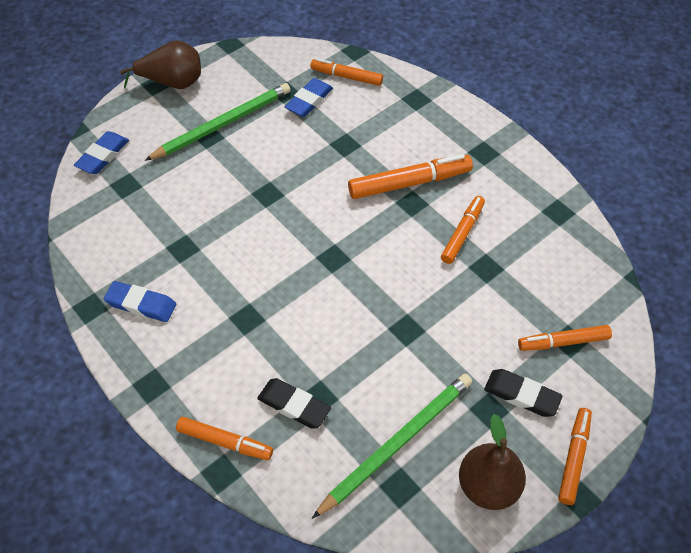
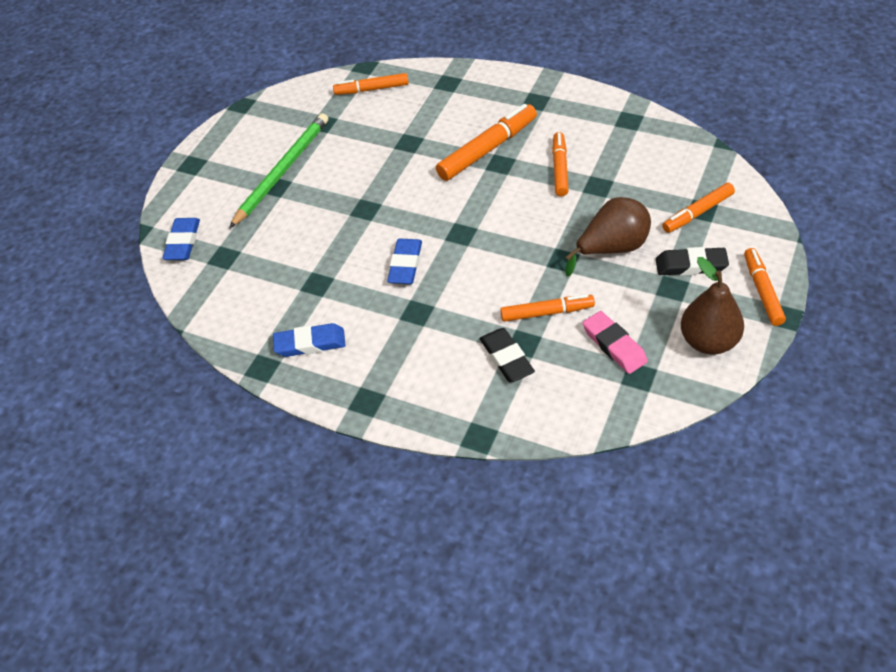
camera: 20 degrees left, 5 degrees down
brown pear [120,40,201,89] -> brown pear moved to [565,197,651,276]
orange marker [176,417,273,460] -> orange marker moved to [500,294,595,322]
black eraser [257,378,331,428] -> black eraser turned 60 degrees clockwise [480,328,535,382]
blue eraser [285,78,333,117] -> blue eraser moved to [387,239,422,284]
green pencil [312,373,472,519] -> pink eraser [583,311,648,374]

